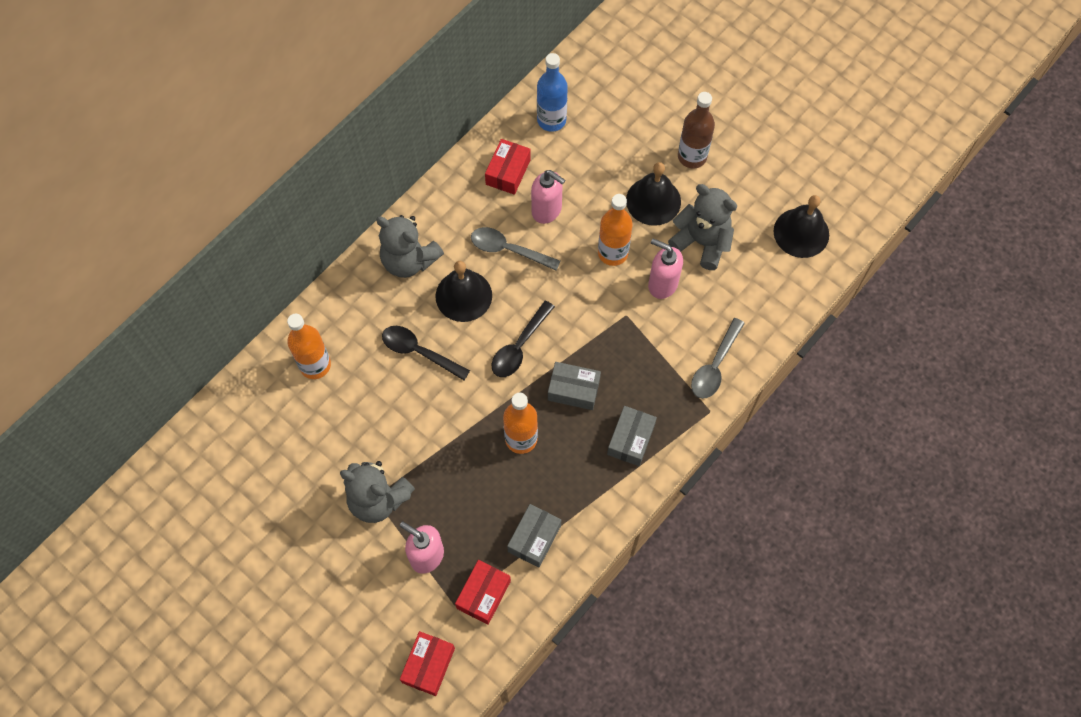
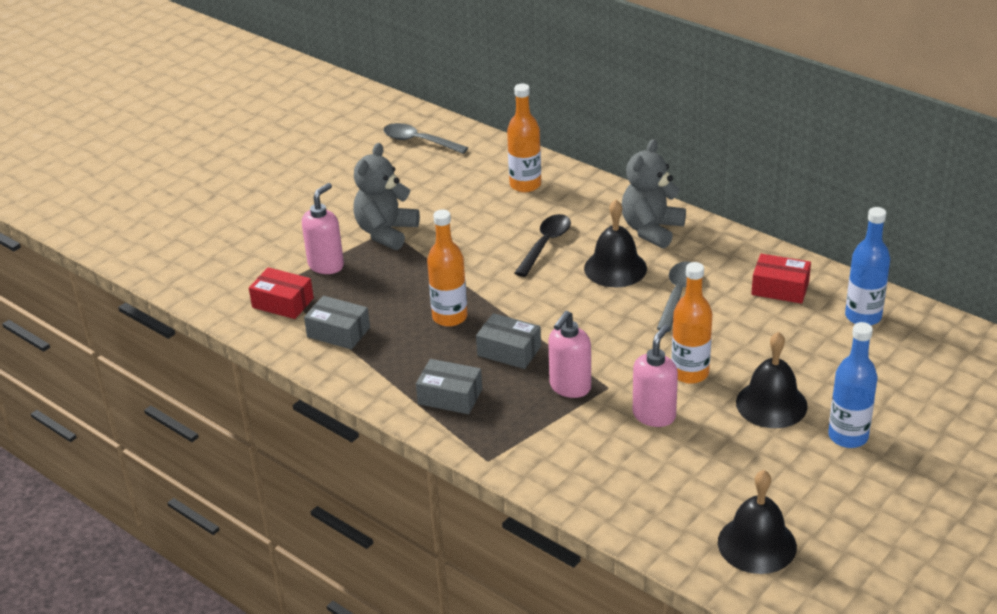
camera: 90 degrees right, 30 degrees down
red box [400,631,455,696] -> none
black spoon [492,301,555,377] -> none
pink soap dispenser [531,170,565,224] -> pink soap dispenser moved to [548,311,591,398]
grey box [548,362,601,410] -> grey box turned 75 degrees counterclockwise [476,313,541,369]
grey teddy bear [668,184,737,270] -> none
brown bottle [678,92,715,168] -> blue bottle [828,322,877,448]
grey spoon [691,318,745,399] -> grey spoon moved to [383,123,468,154]

